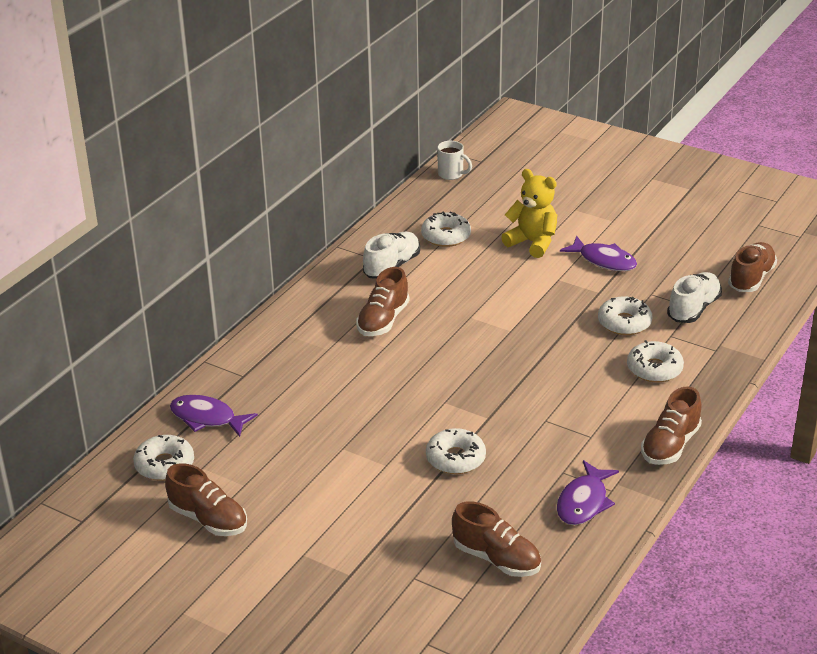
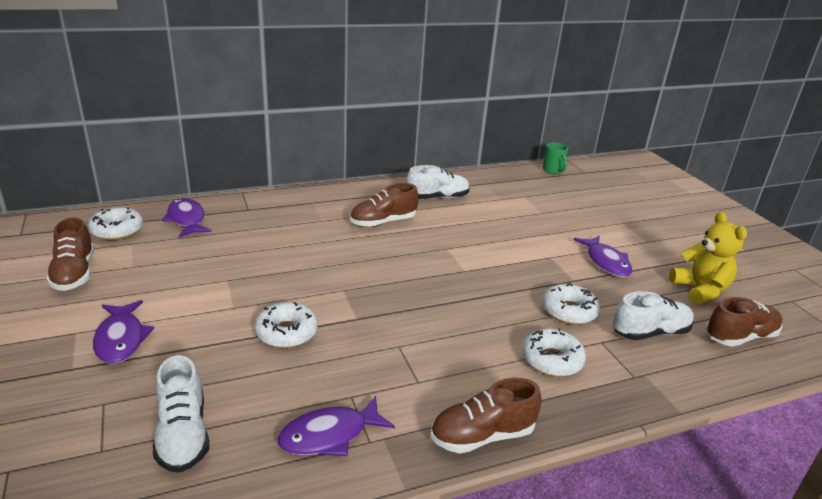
camera: 35 degrees right, 5 degrees down
white donut [421,212,471,247] -> none
white mug [437,141,472,180] -> green mug [543,143,568,174]
brown shoe [452,501,541,577] -> white shoe [153,355,209,473]
yellow teddy bear [501,169,557,258] -> yellow teddy bear moved to [669,212,747,304]
none -> purple fish [93,300,154,364]

